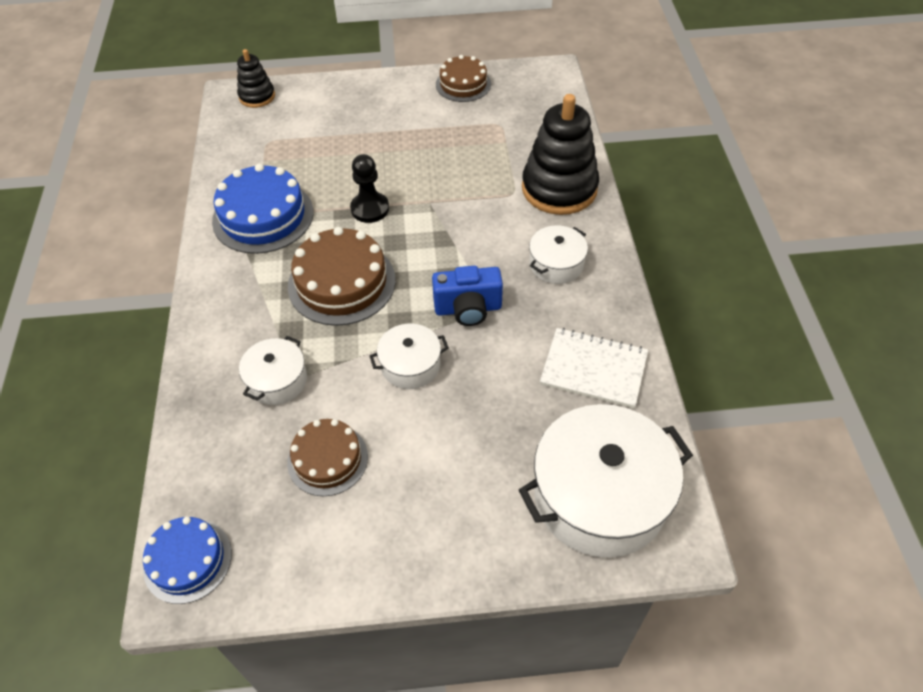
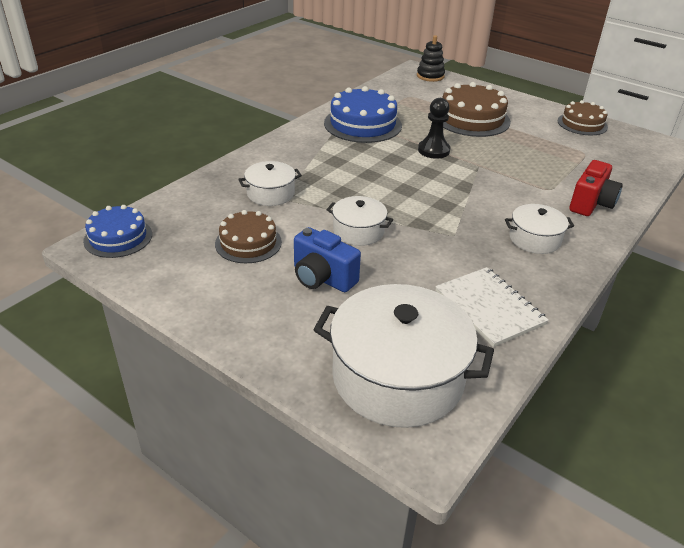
camera: 40 degrees right, 15 degrees down
brown cake [288,227,396,326] -> brown cake moved to [442,82,511,137]
blue camera [432,266,503,326] -> blue camera moved to [294,227,361,292]
black stacking toy [522,94,599,215] -> red camera [569,160,623,216]

